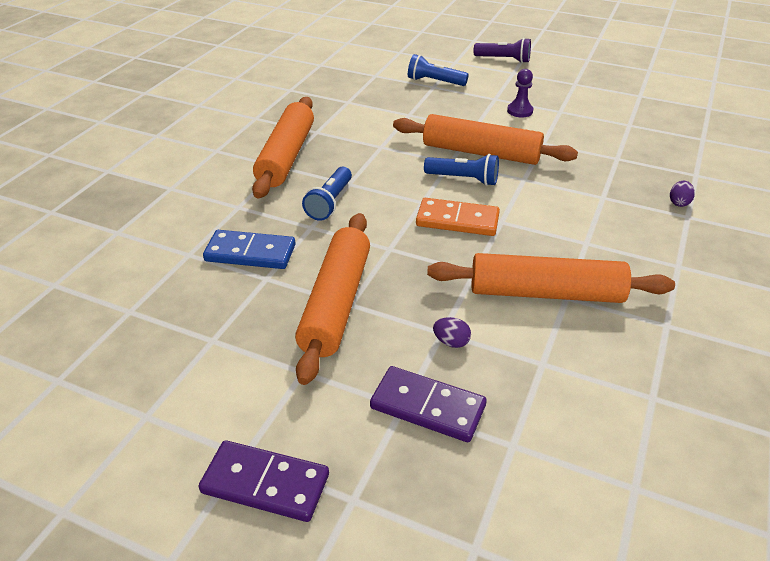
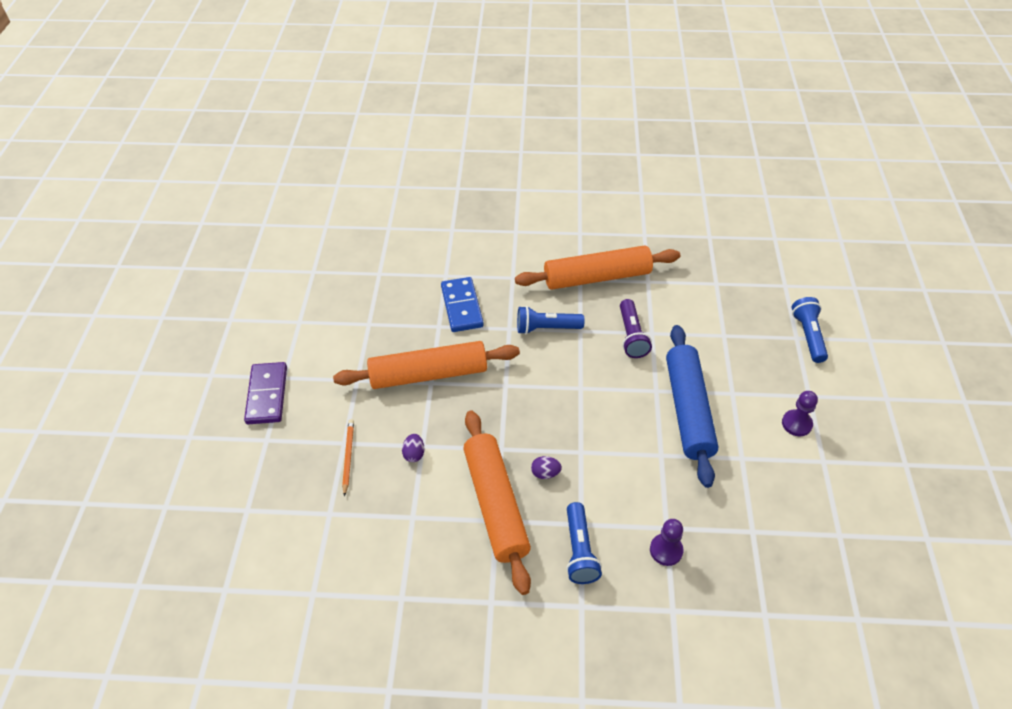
camera: 70 degrees right, 10 degrees up
purple domino [370,366,487,442] -> orange pencil [342,419,354,497]
orange rolling pin [393,114,578,165] -> blue rolling pin [666,325,718,488]
orange domino [416,198,500,236] -> none
blue flashlight [424,154,499,186] -> blue flashlight moved to [566,502,602,584]
purple flashlight [474,38,531,63] -> purple flashlight moved to [620,299,652,358]
purple egg [670,181,695,207] -> purple egg moved to [531,456,562,479]
none -> purple pawn [650,519,683,566]

